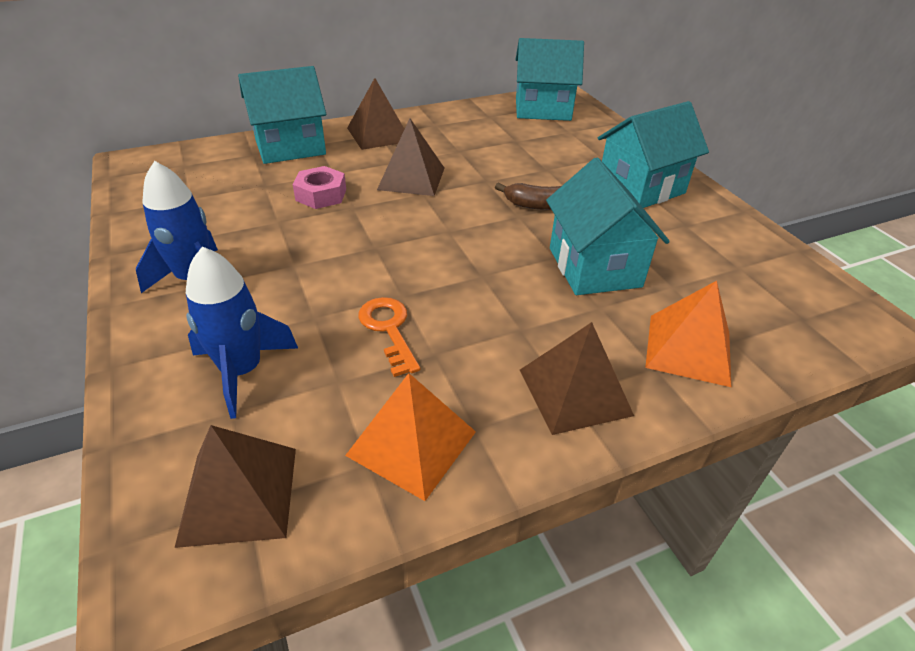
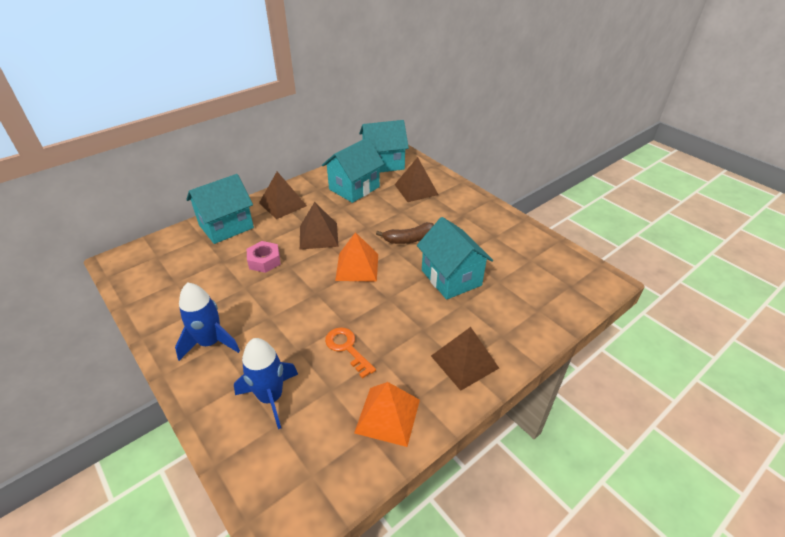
camera: 15 degrees left, 0 degrees up
brown pyramid [174,425,296,548] -> brown pyramid moved to [394,157,439,202]
turquoise house [598,101,709,208] -> turquoise house moved to [322,138,384,203]
orange pyramid [645,281,731,387] -> orange pyramid moved to [335,232,378,282]

